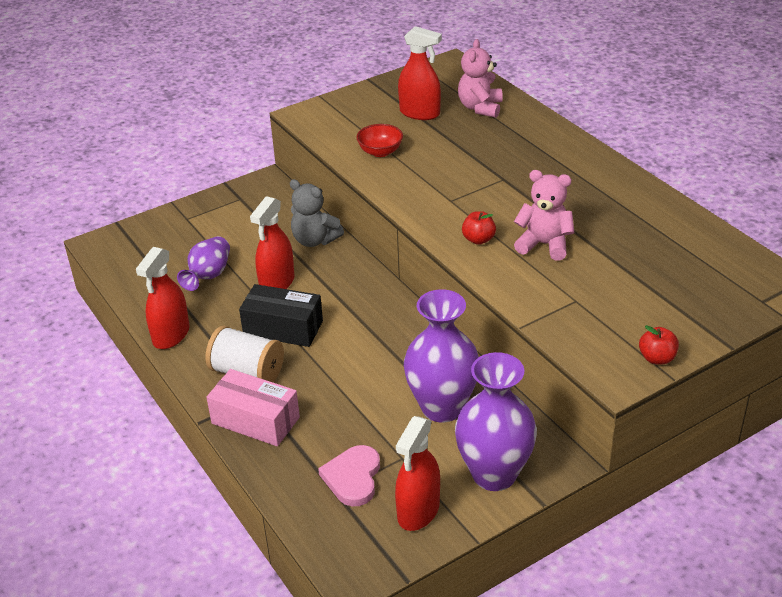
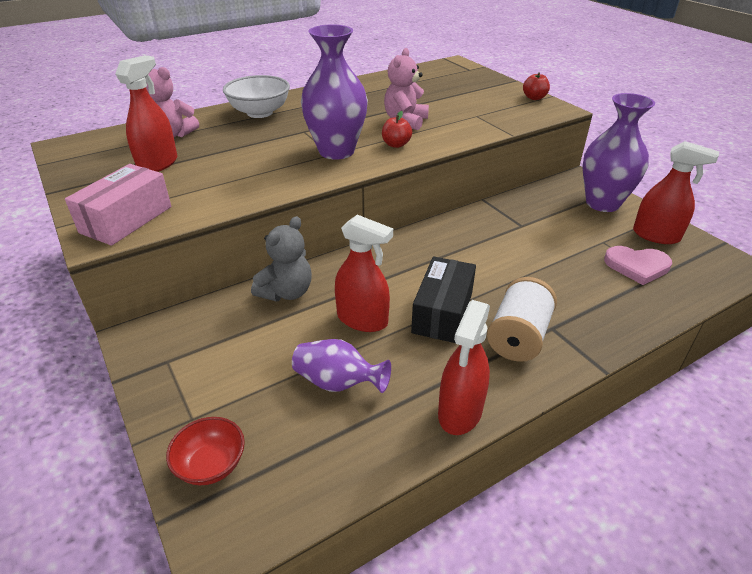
camera: 90 degrees left, 0 degrees up
red spray bottle [136,247,190,349] -> red spray bottle turned 90 degrees clockwise [438,300,490,435]
pink box [207,369,300,446] -> pink box moved to [65,164,171,246]
red bowl [356,124,403,157] -> red bowl moved to [166,417,245,485]
purple vase [404,289,479,422] -> purple vase moved to [301,24,368,160]
none -> white bowl [223,75,290,118]

